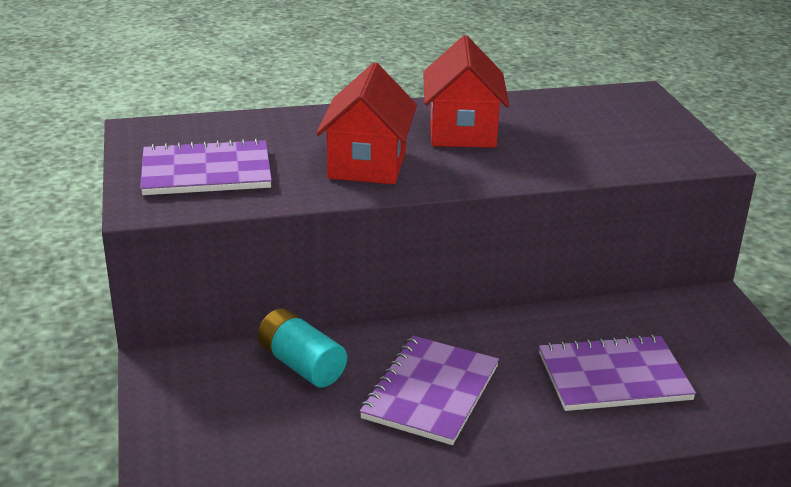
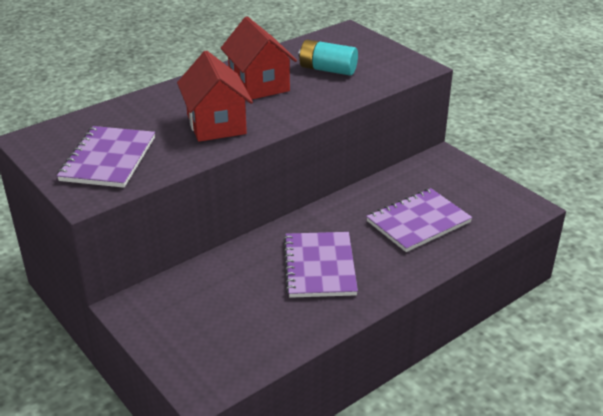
camera: 25 degrees left, 5 degrees up
purple notebook [140,138,272,195] -> purple notebook turned 45 degrees counterclockwise [57,126,155,188]
turquoise battery [257,308,347,387] -> turquoise battery moved to [298,40,358,76]

